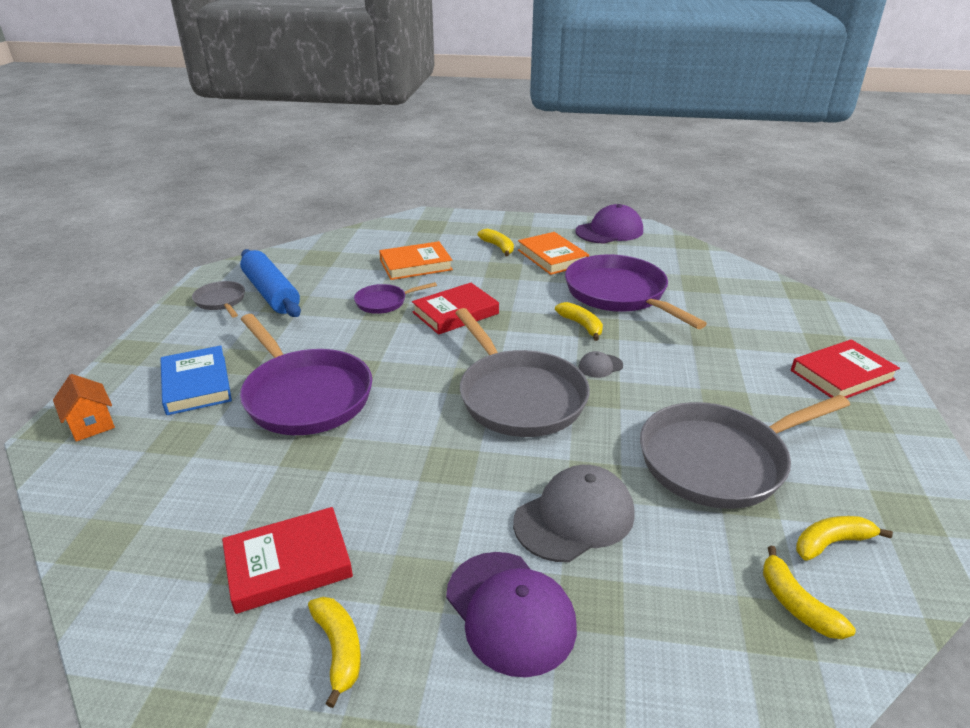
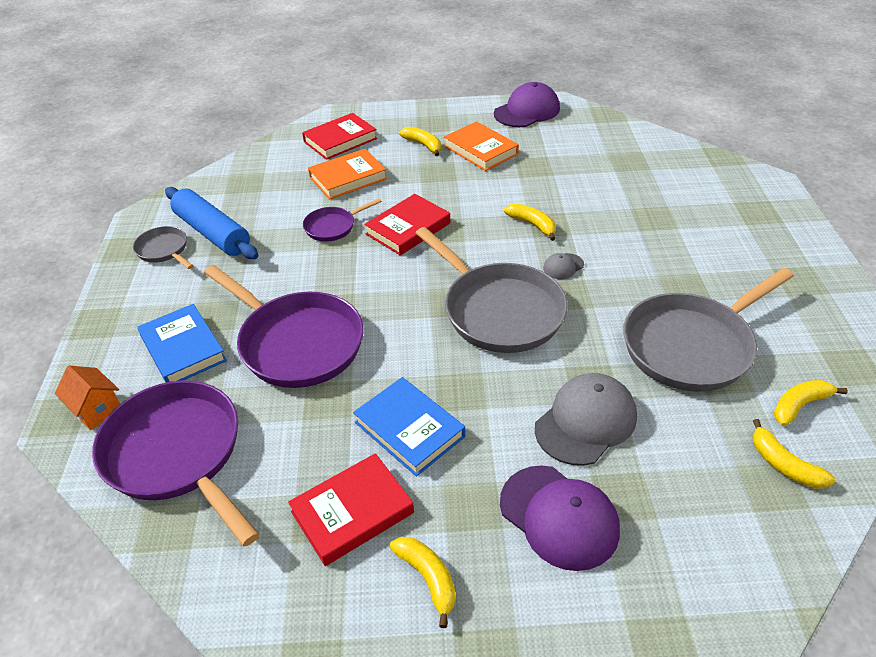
camera: 10 degrees left, 10 degrees up
purple pan [565,254,707,329] -> purple pan moved to [92,381,259,546]
red book [791,339,900,398] -> red book moved to [302,113,377,160]
none -> blue book [353,377,465,477]

